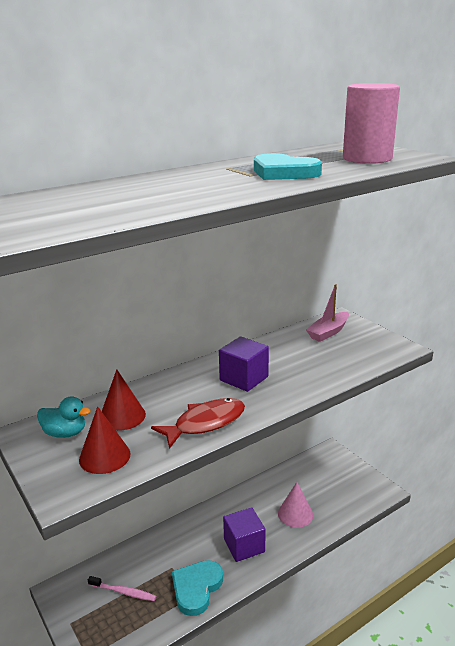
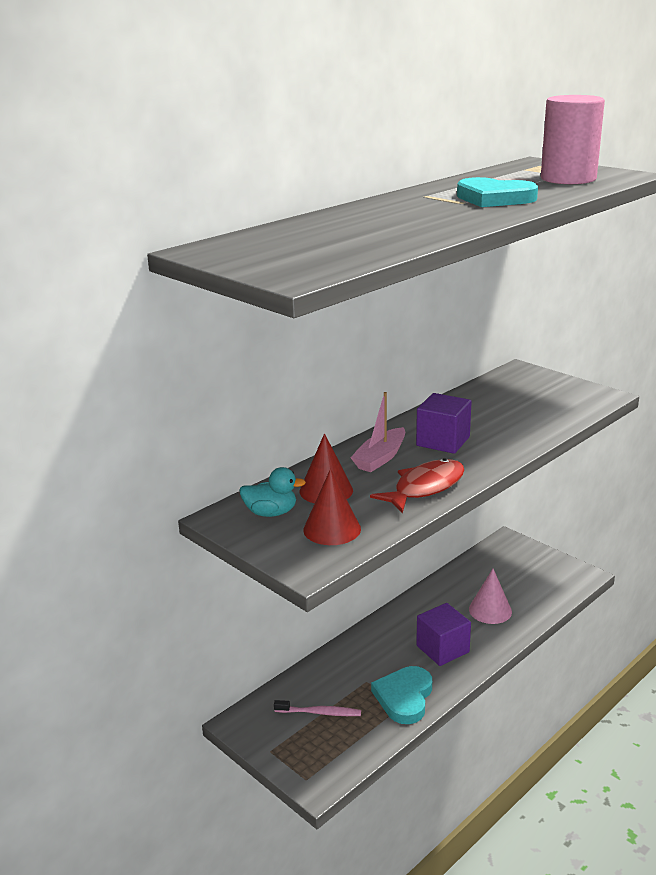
camera: 10 degrees left, 0 degrees up
pink boat [306,284,349,342] -> pink boat moved to [350,392,405,472]

